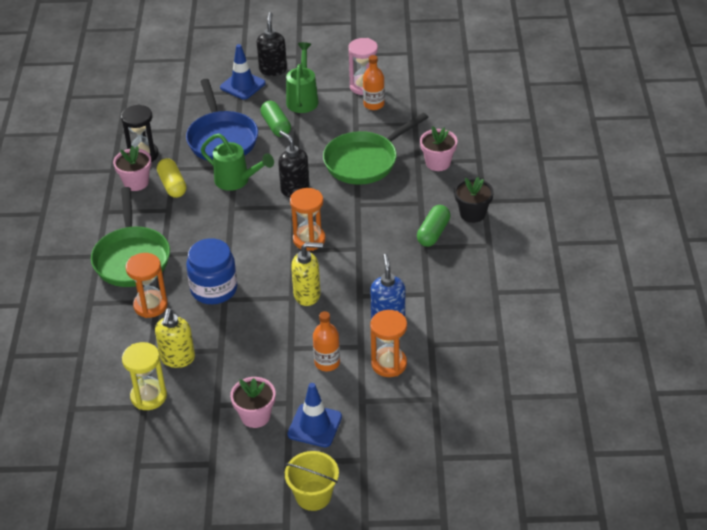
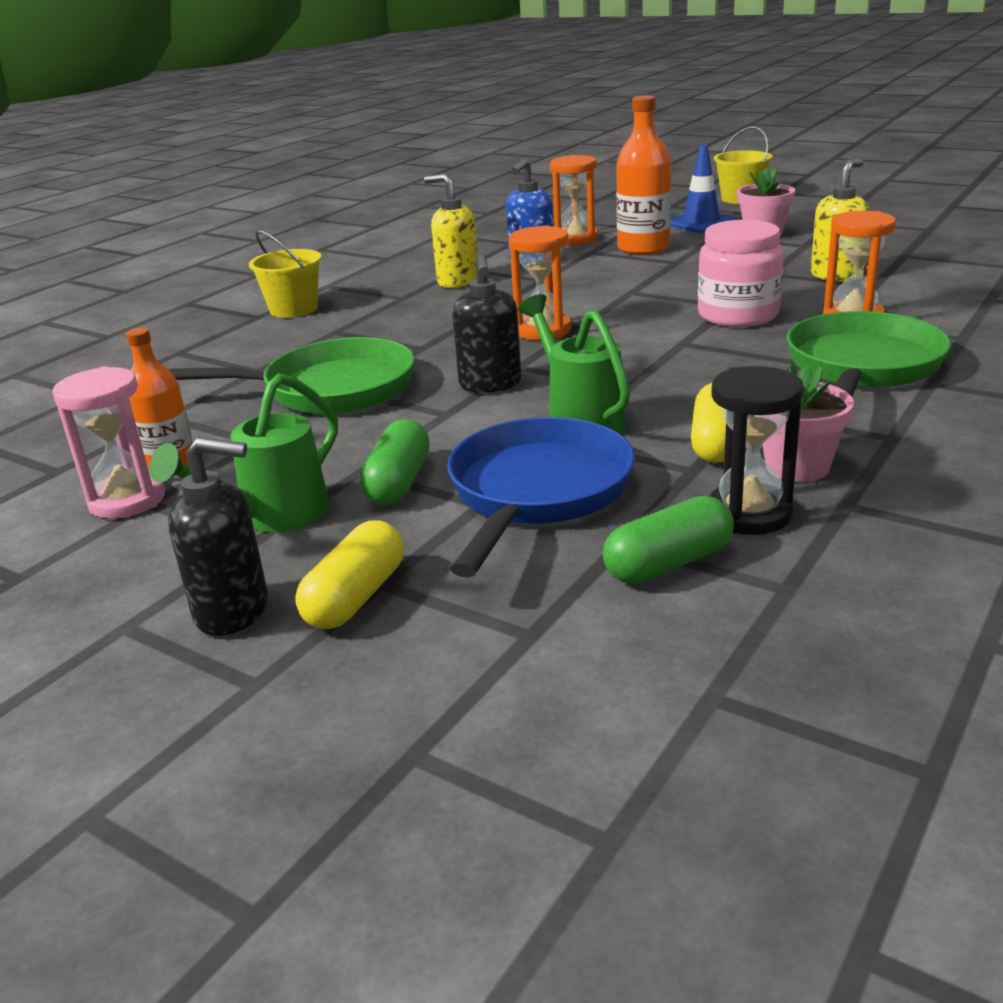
camera: 145 degrees left, 15 degrees down
yellow hourglass [122,342,167,410] -> none
blue jar [186,238,238,304] -> pink jar [698,220,784,327]
blue traffic cone [220,44,266,100] -> yellow capsule [295,520,404,629]
black soap dispenser [257,12,287,76] -> black soap dispenser turned 120 degrees counterclockwise [168,437,268,636]
yellow soap dispenser [291,242,323,306] -> yellow soap dispenser moved to [424,173,477,288]
orange bottle [313,311,340,371] -> orange bottle [616,95,671,255], size x1.54
green capsule [417,205,451,247] -> green capsule moved to [603,496,734,584]
pink flower pot [420,126,458,171] -> none
black flower pot [454,177,494,223] -> yellow bucket [249,230,322,318]

